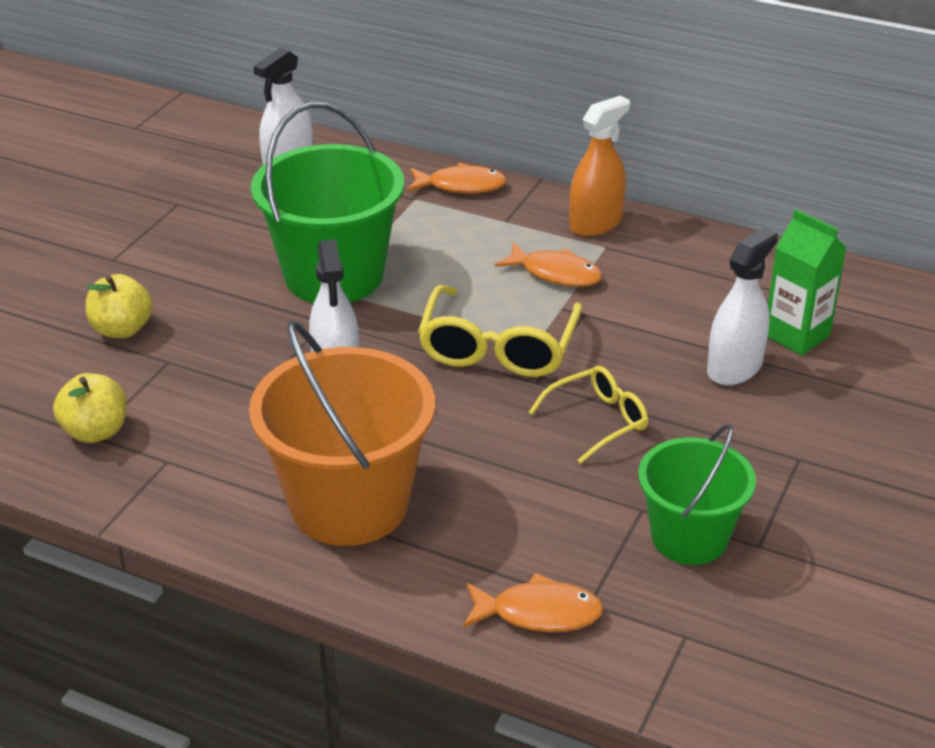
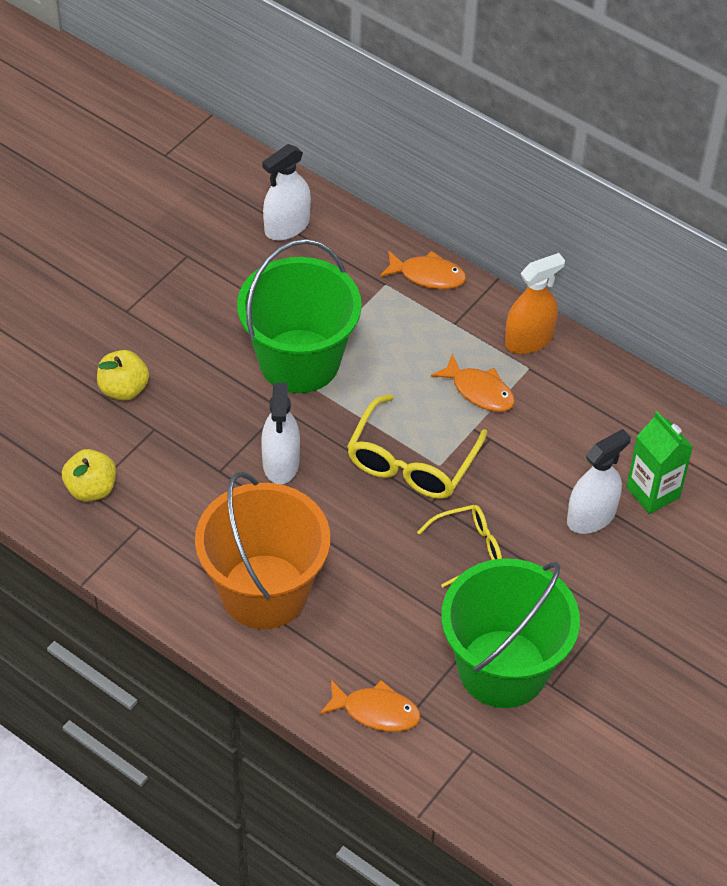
camera: 10 degrees right, 15 degrees up
green bucket [638,424,756,565] -> green bucket [441,558,580,708], size x1.60

